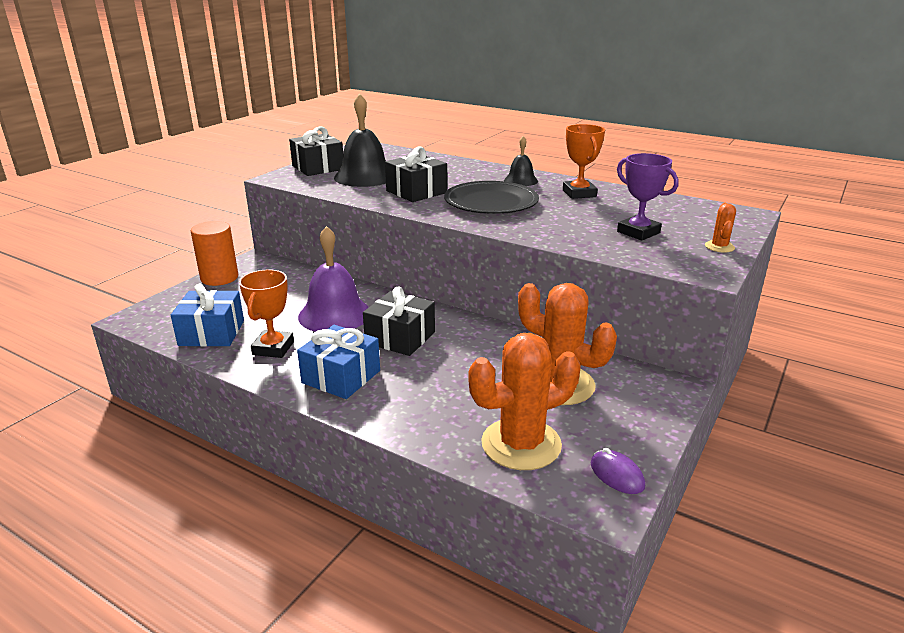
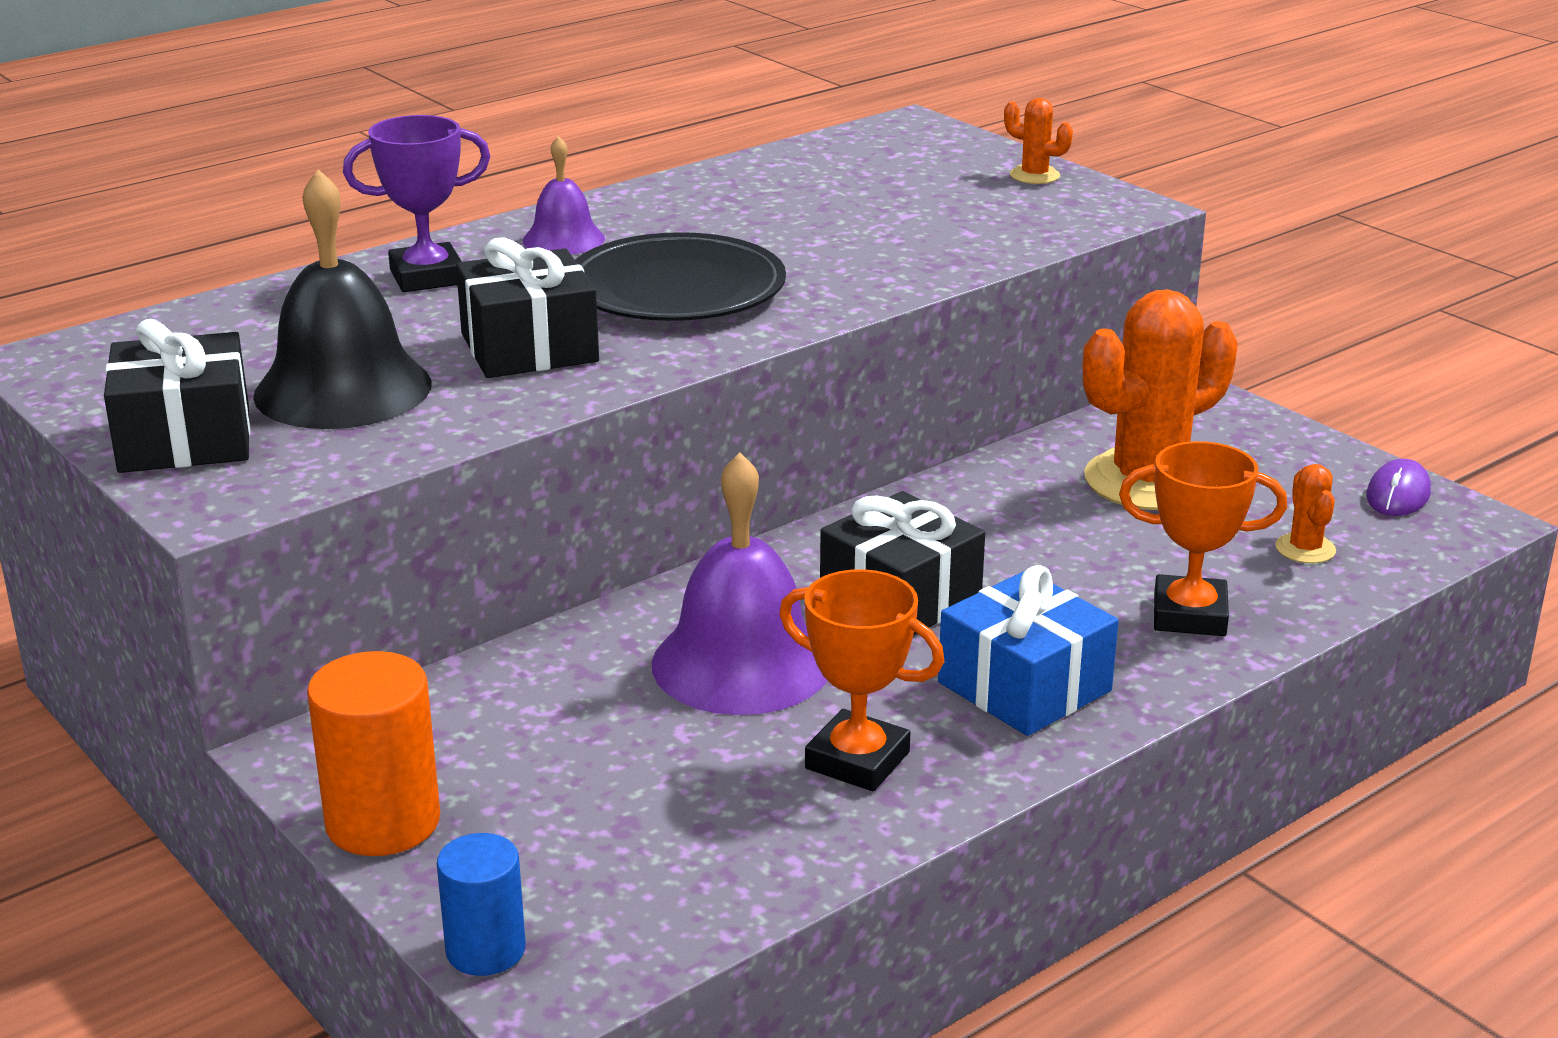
camera: 70 degrees left, 0 degrees up
blue gift [171,283,244,347] -> none
orange cactus [469,333,580,470] -> orange cactus [1275,464,1336,563], size x0.44
black bell [504,136,538,186] -> purple bell [523,136,605,255]
orange trophy [563,124,605,199] -> orange trophy moved to [1119,441,1287,636]
purple mouse [591,448,645,494] -> purple mouse turned 45 degrees counterclockwise [1366,459,1431,516]
purple trophy [617,153,679,241] -> purple trophy moved to [343,115,490,292]
none -> blue cylinder [437,833,526,976]

